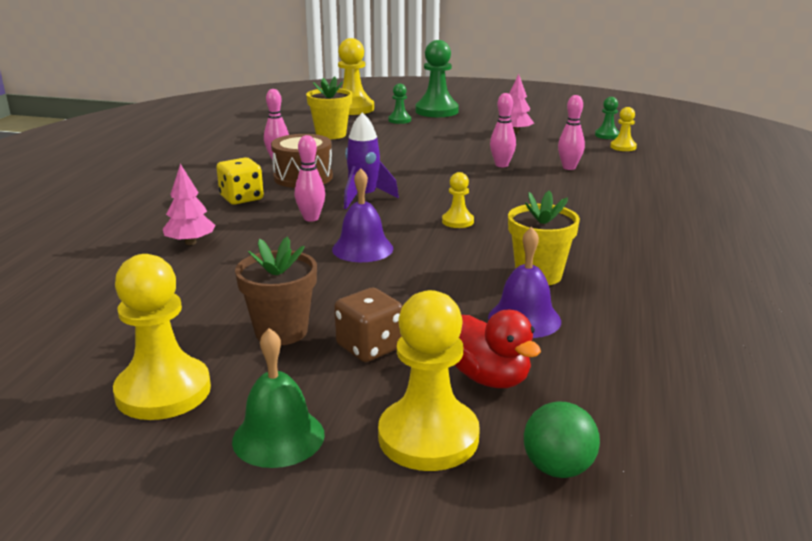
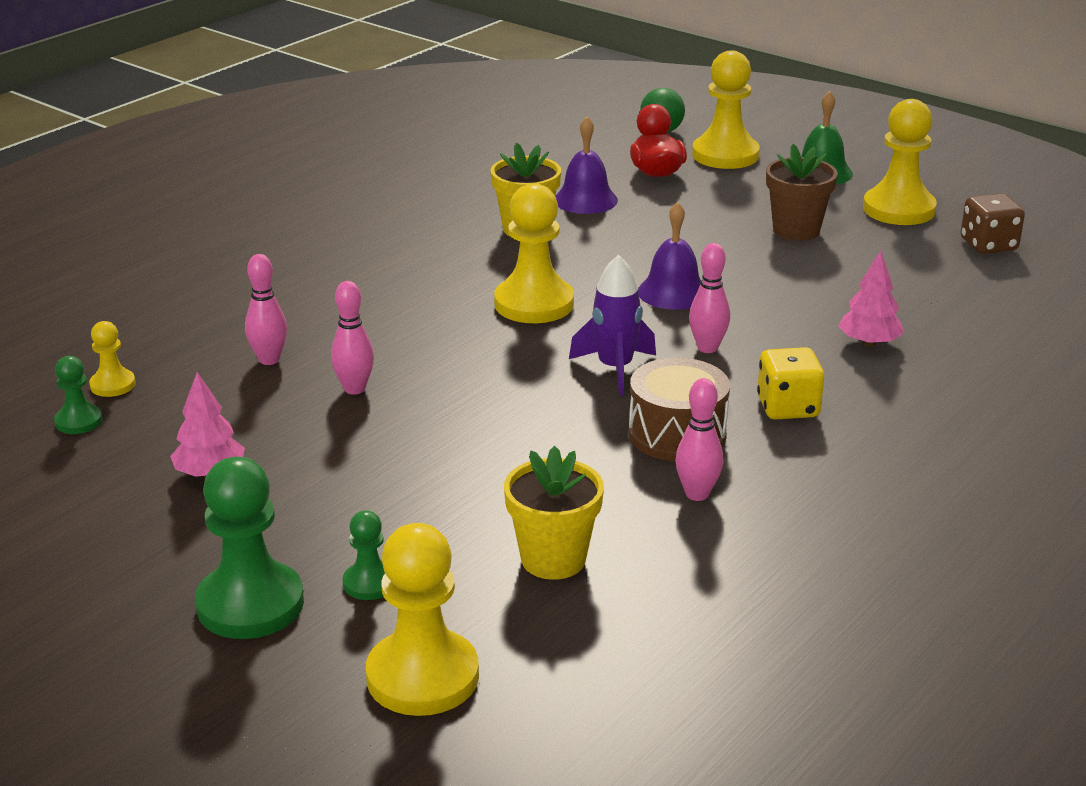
camera: 155 degrees left, 5 degrees up
brown dice [334,288,403,362] -> brown dice moved to [961,193,1025,254]
yellow pawn [442,172,474,228] -> yellow pawn [494,183,574,323], size x1.96

